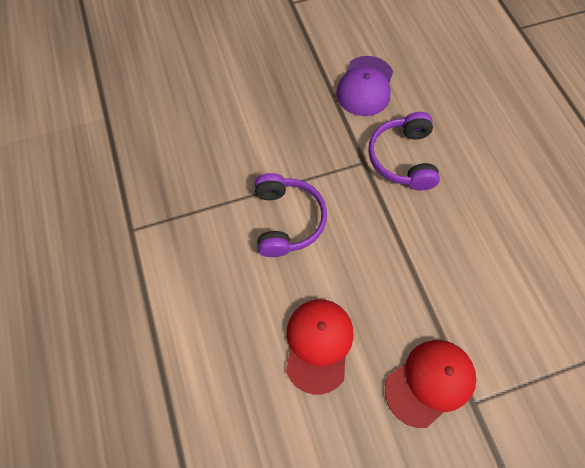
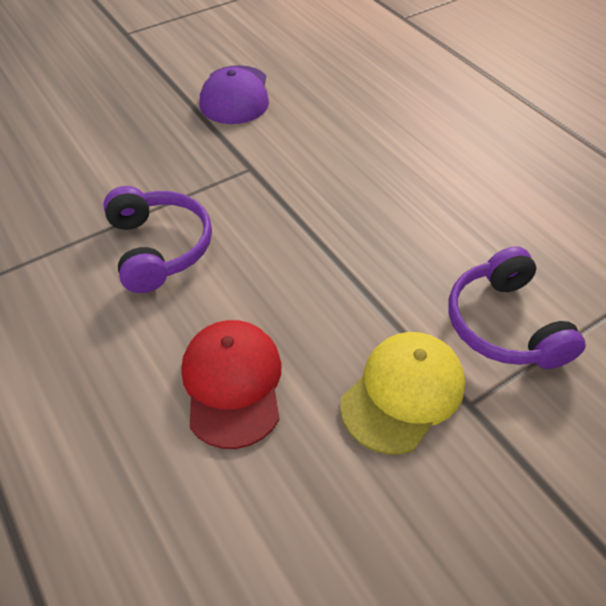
camera: 15 degrees left, 15 degrees down
purple headphones [368,112,440,191] -> purple headphones moved to [449,246,586,369]
red cap [385,340,476,428] -> yellow cap [340,332,465,455]

